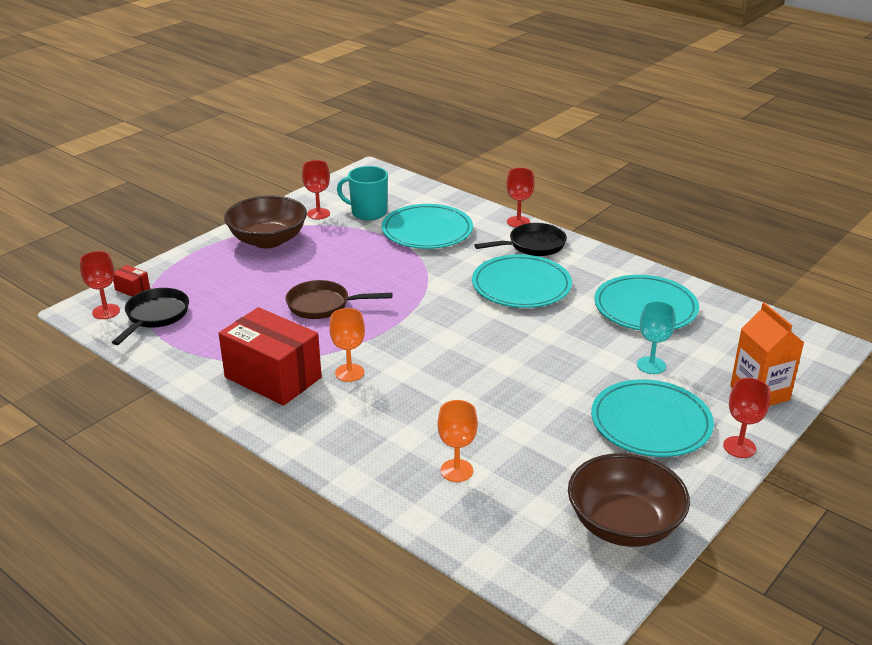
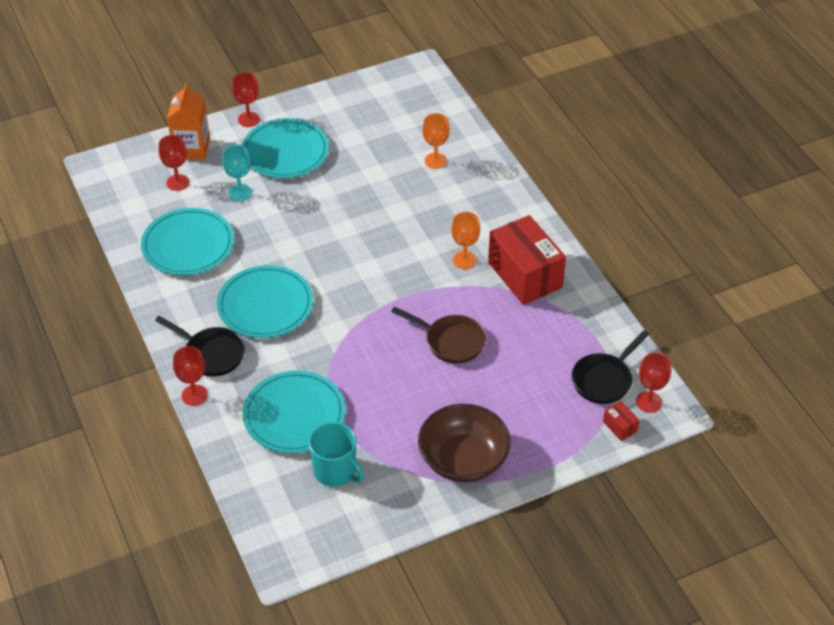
camera: 155 degrees left, 15 degrees up
red goblet [302,160,330,219] -> red goblet moved to [158,135,189,191]
black pan [475,223,567,256] -> black pan turned 150 degrees counterclockwise [155,316,245,376]
brown bowl [568,453,690,547] -> none

